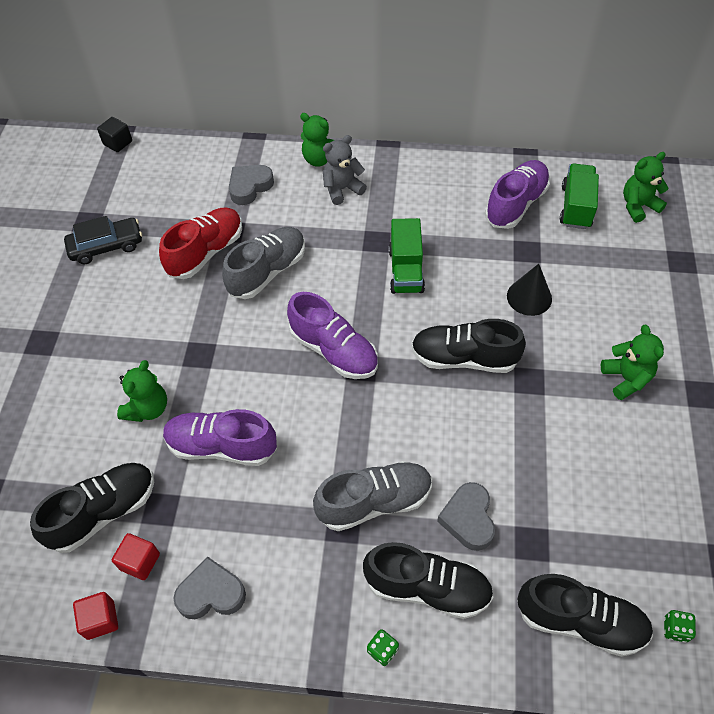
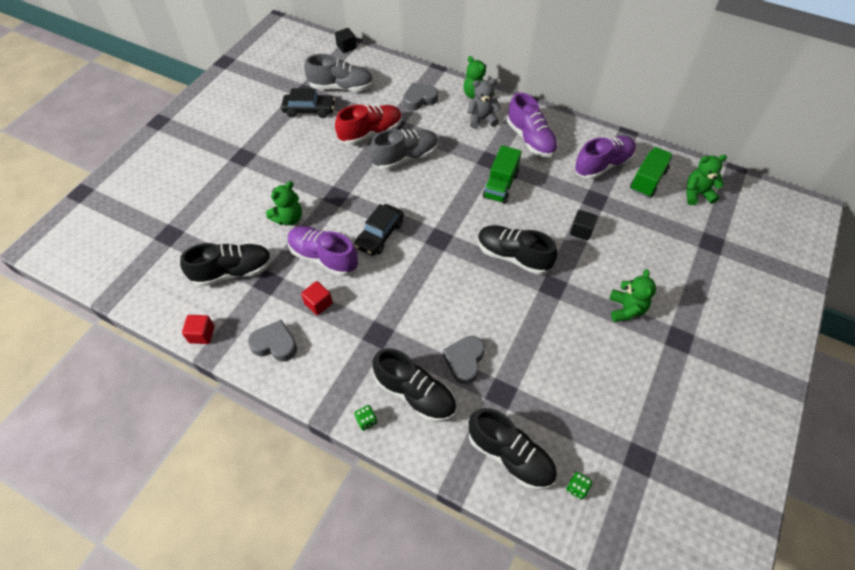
camera: 20 degrees right, 0 degrees up
red cube [112,533,160,580] -> red cube moved to [301,281,333,315]
purple shoe [287,292,378,379] -> purple shoe moved to [507,93,558,157]
grey shoe [313,461,432,531] -> grey shoe moved to [304,54,374,91]
black cone [507,264,552,316] -> black cube [570,210,597,240]
none -> black car [354,204,404,256]

